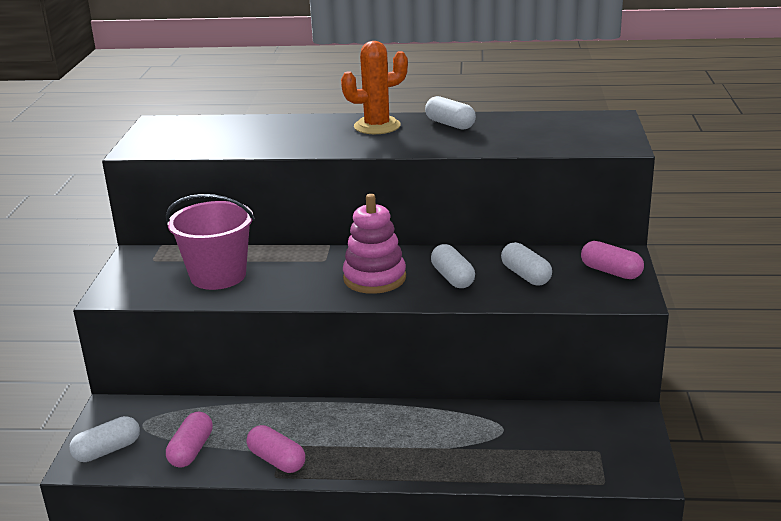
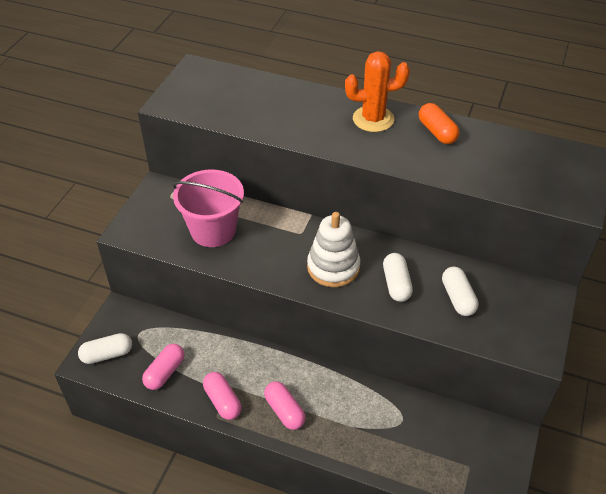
camera: 15 degrees right, 20 degrees up
pink stacking toy [343,194,406,294] -> white stacking toy [307,212,360,287]
white capsule [425,96,476,130] -> orange capsule [419,103,460,144]
pink capsule [581,241,644,279] -> pink capsule moved to [264,381,306,430]

